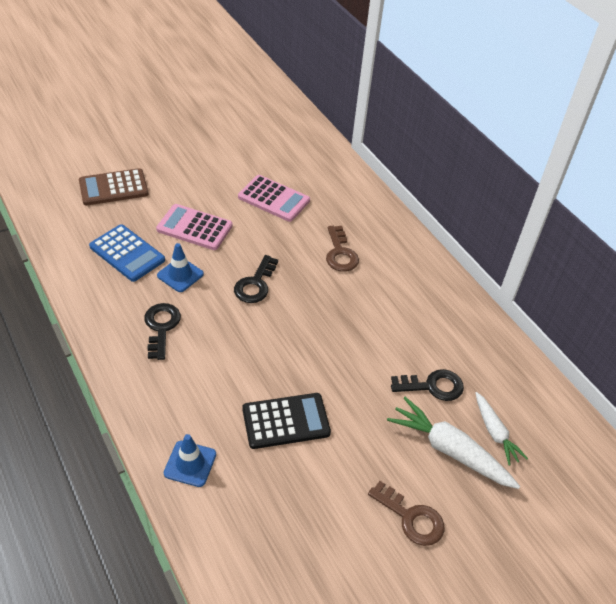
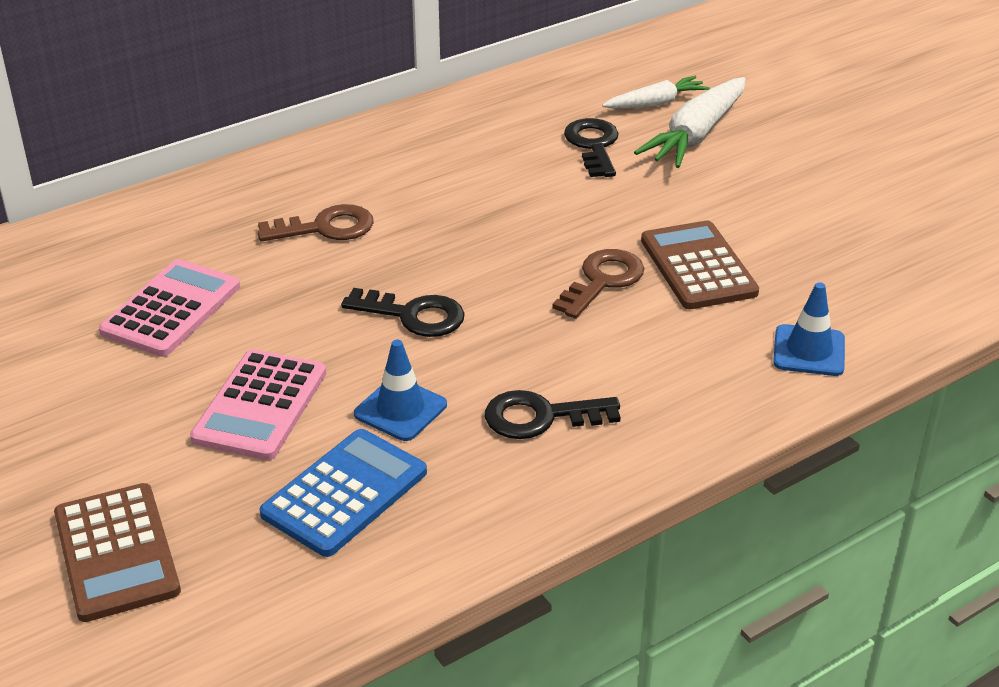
camera: 90 degrees left, 10 degrees down
black calculator [242,393,331,449] -> brown calculator [641,221,759,309]
brown key [368,481,445,546] -> brown key moved to [552,249,644,319]

